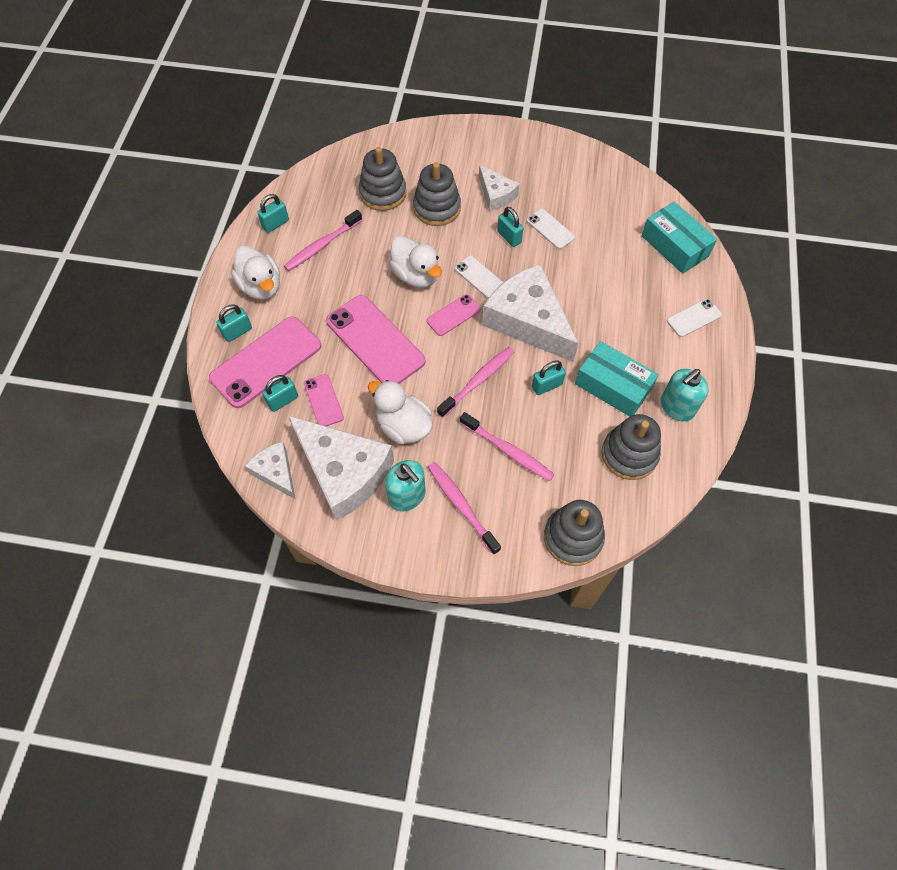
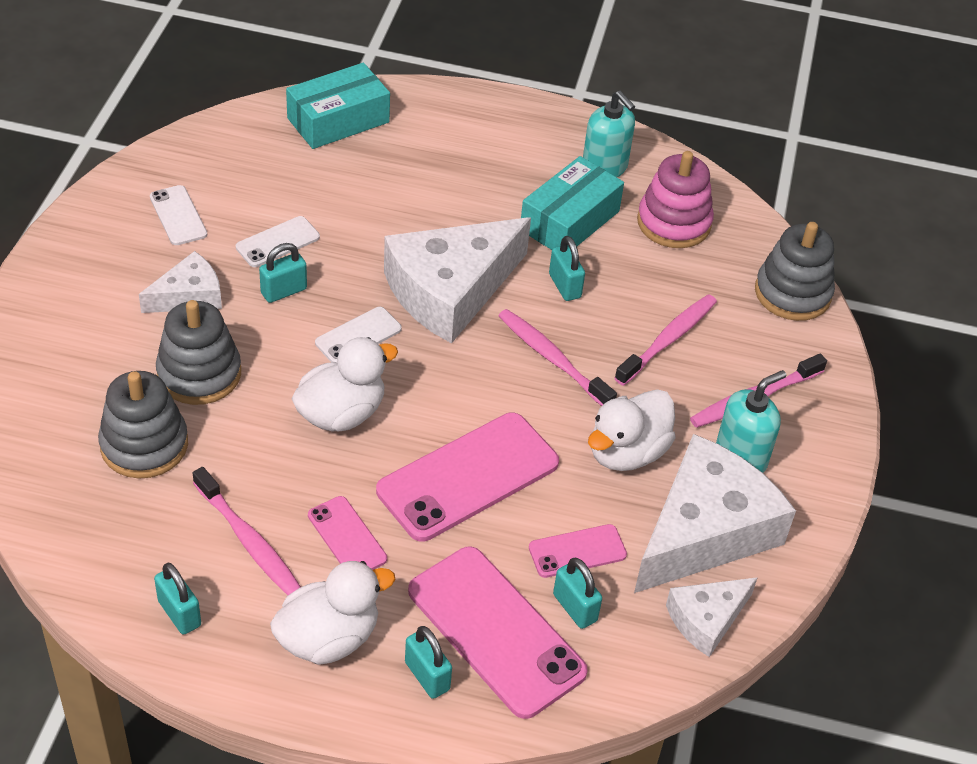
camera: 90 degrees left, 15 degrees down
pink phone [427,294,481,336] -> pink phone moved to [308,496,387,570]
grey stacking toy [601,414,661,480] -> pink stacking toy [637,151,714,248]
white phone [667,299,722,337] -> white phone moved to [150,185,207,245]

